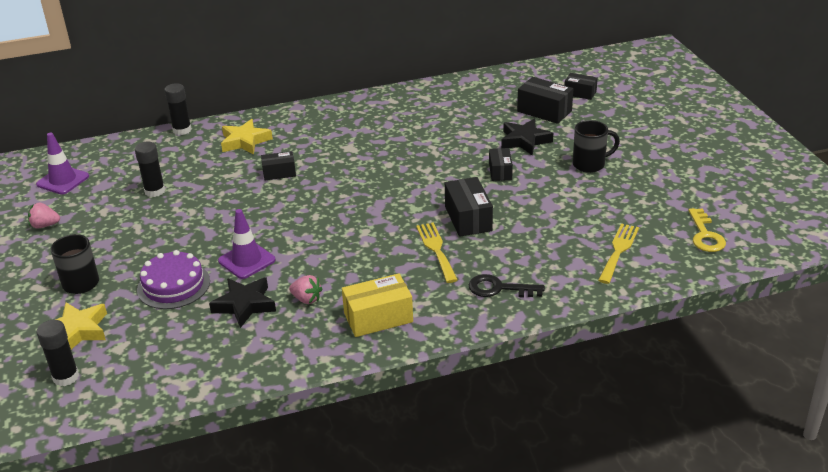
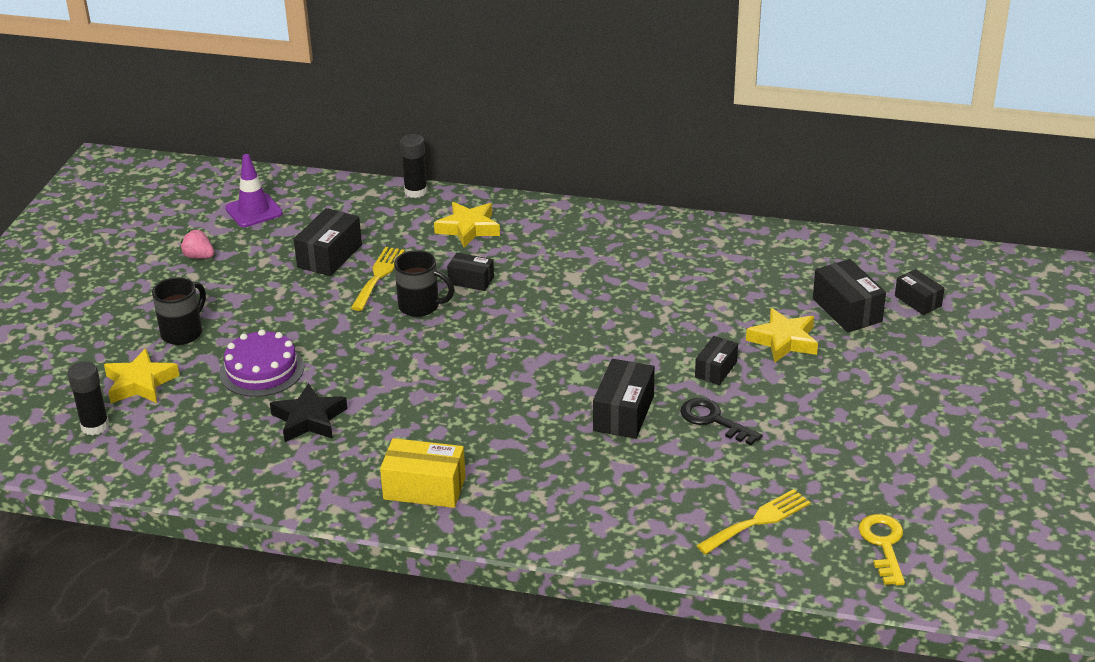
camera: 30 degrees right, 0 degrees up
black glue stick [134,142,165,197] -> black box [294,208,362,276]
purple traffic cone [218,209,276,279] -> none
pink strawberry [289,275,322,304] -> none
yellow fork [416,222,458,283] -> yellow fork moved to [351,247,405,311]
black key [469,274,545,298] -> black key moved to [680,398,762,445]
black star [501,119,553,155] -> yellow star [746,308,818,362]
black mug [573,120,620,173] -> black mug moved to [394,250,455,317]
yellow key [689,208,726,252] -> yellow key turned 150 degrees clockwise [859,514,905,586]

